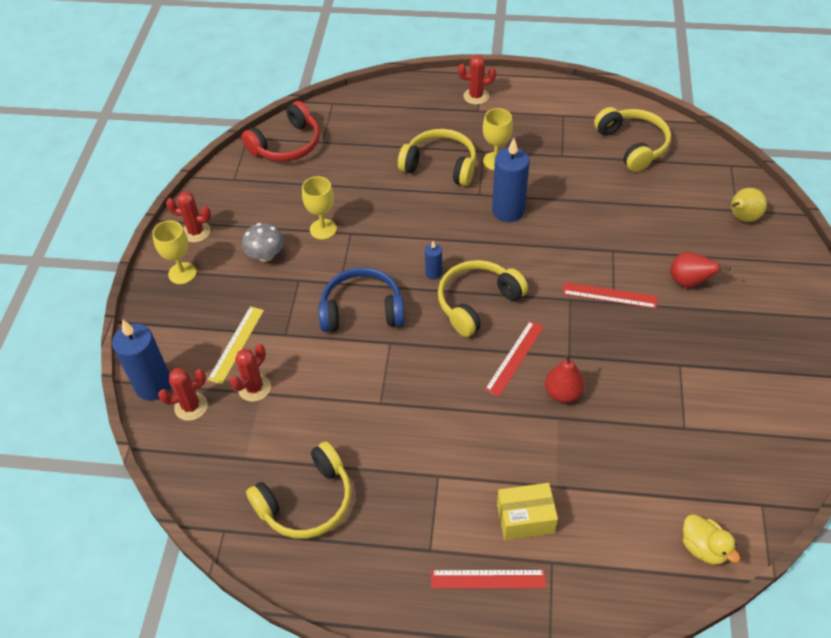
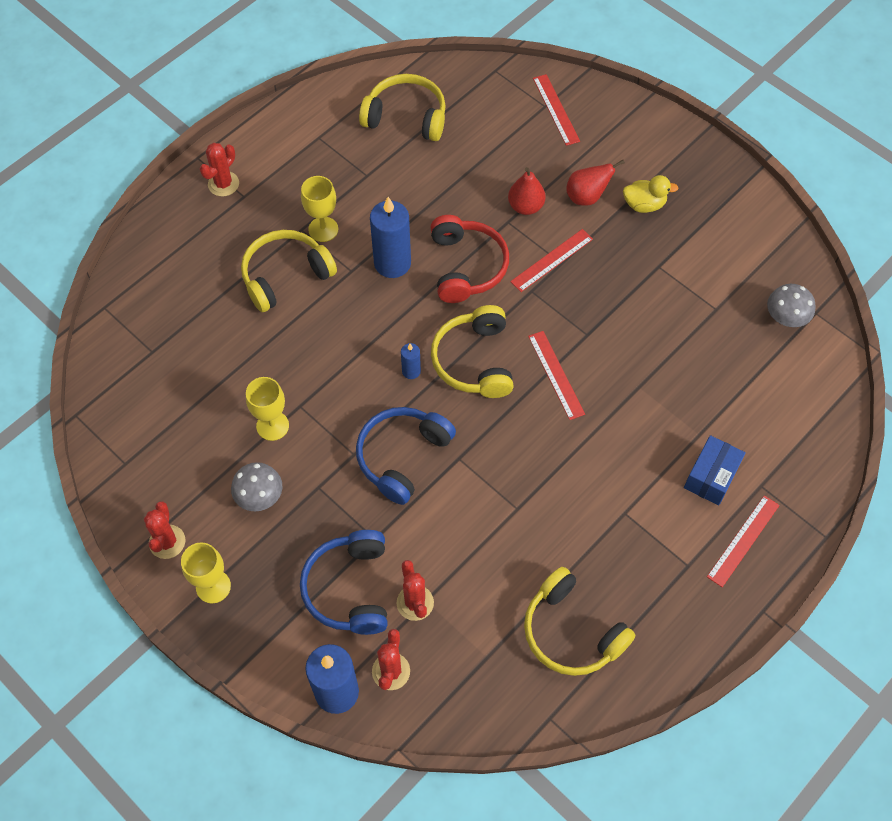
camera: 55 degrees left, 10 degrees up
red cactus [166,191,211,242] -> red cactus turned 45 degrees counterclockwise [144,501,185,559]
yellow ruler [208,306,264,384] -> blue headphones [300,530,388,635]
red headphones [241,101,320,162] -> red headphones moved to [430,215,509,303]
yellow headphones [246,442,352,539] -> yellow headphones turned 135 degrees clockwise [524,567,636,676]
yellow box [497,483,558,540] -> blue box [684,435,746,505]
red pear [545,353,585,403] -> red pear moved to [508,167,546,215]
yellow duck [683,514,740,565] -> yellow duck moved to [623,175,678,213]
yellow pear [731,188,767,222] -> red ruler [533,74,580,146]
none -> grey mushroom [767,284,815,327]

